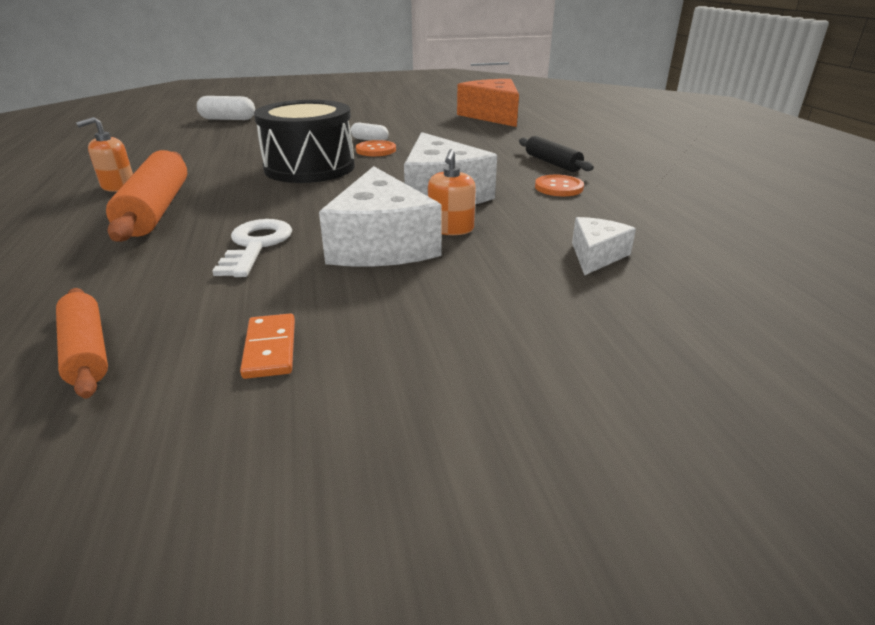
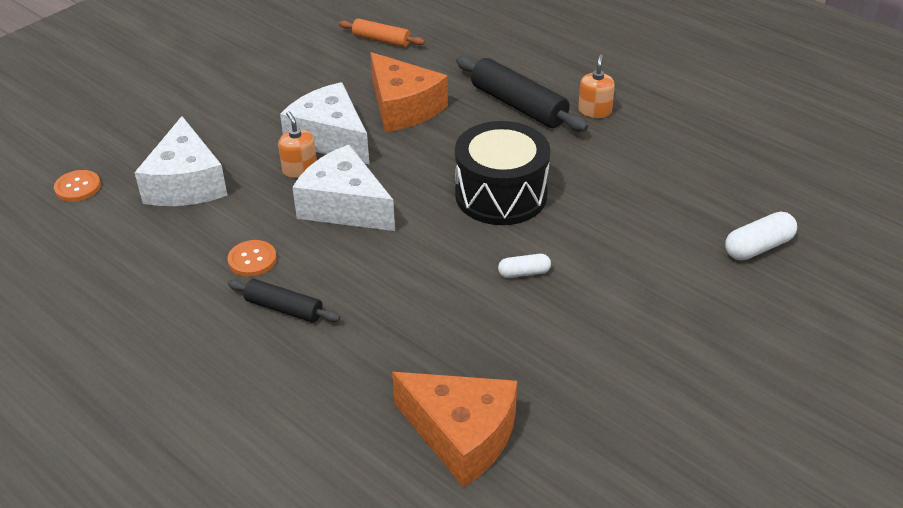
camera: 145 degrees right, 10 degrees up
orange rolling pin [106,150,187,242] -> black rolling pin [456,56,588,131]
white key [212,219,292,277] -> orange cheese [370,52,448,132]
orange domino [240,313,295,379] -> none
orange button [356,140,396,156] -> orange button moved to [54,170,101,202]
white cheese [572,217,636,276] -> white cheese [134,116,228,206], size x1.91

